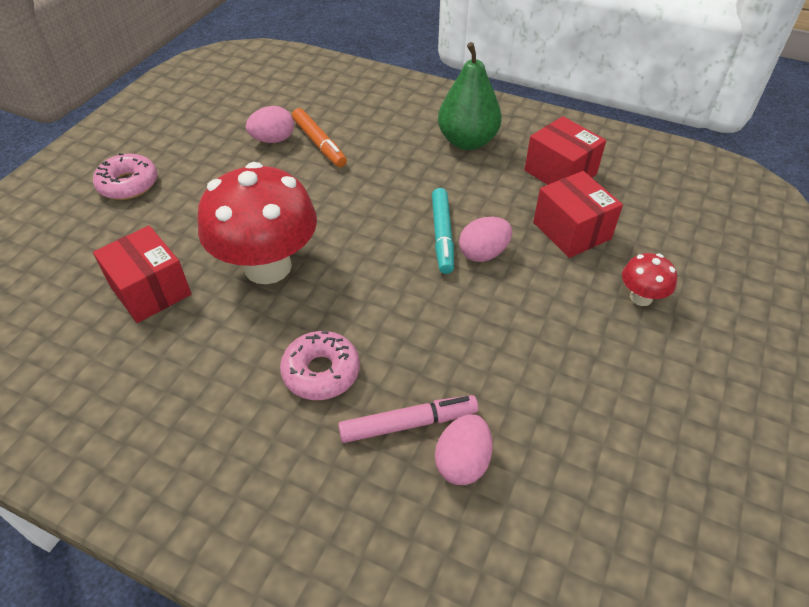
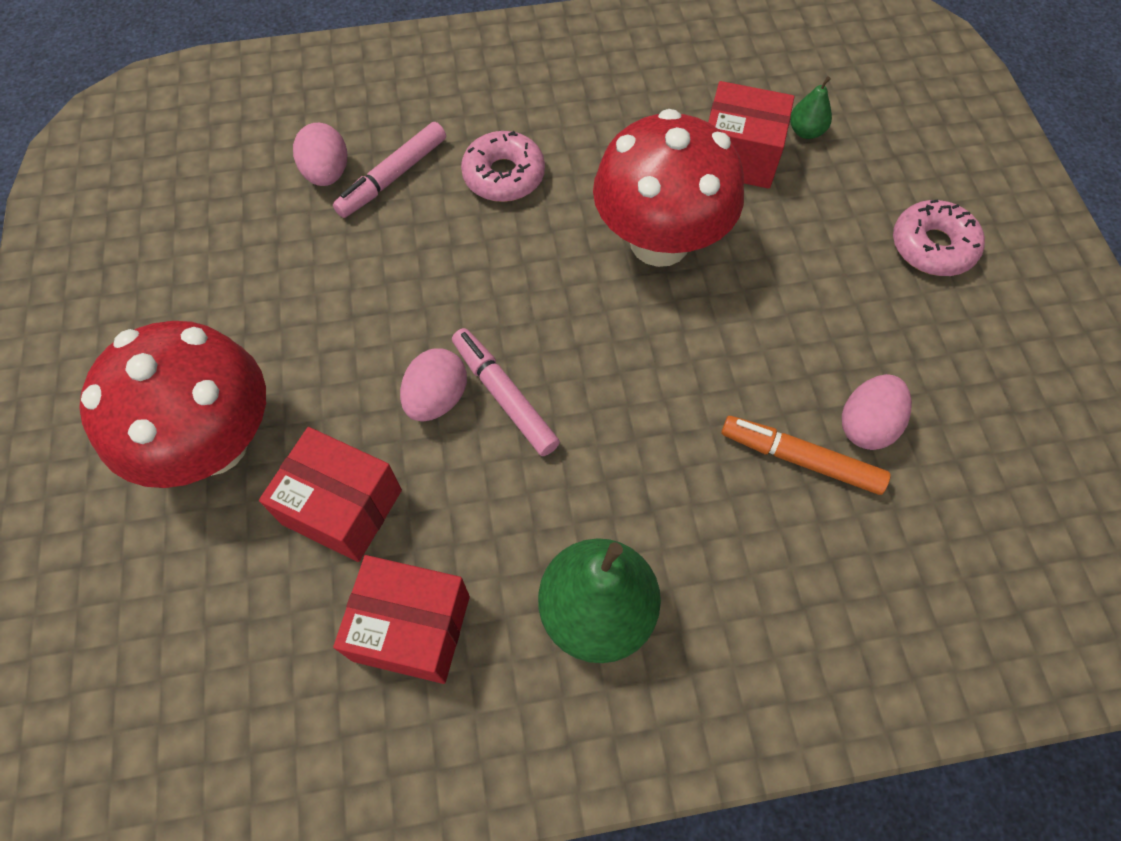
camera: 145 degrees right, 15 degrees up
turquoise marker [432,188,454,274] -> pink marker [452,328,560,456]
red mushroom [622,253,677,306] -> red mushroom [79,321,266,488], size x2.23
none -> green pear [790,77,832,139]

